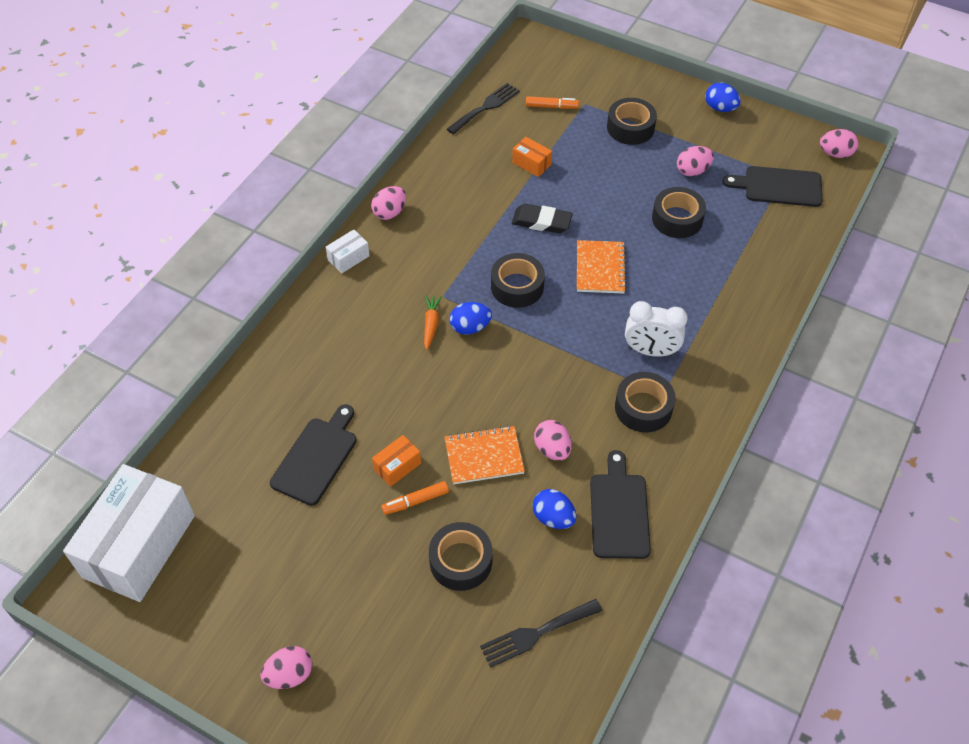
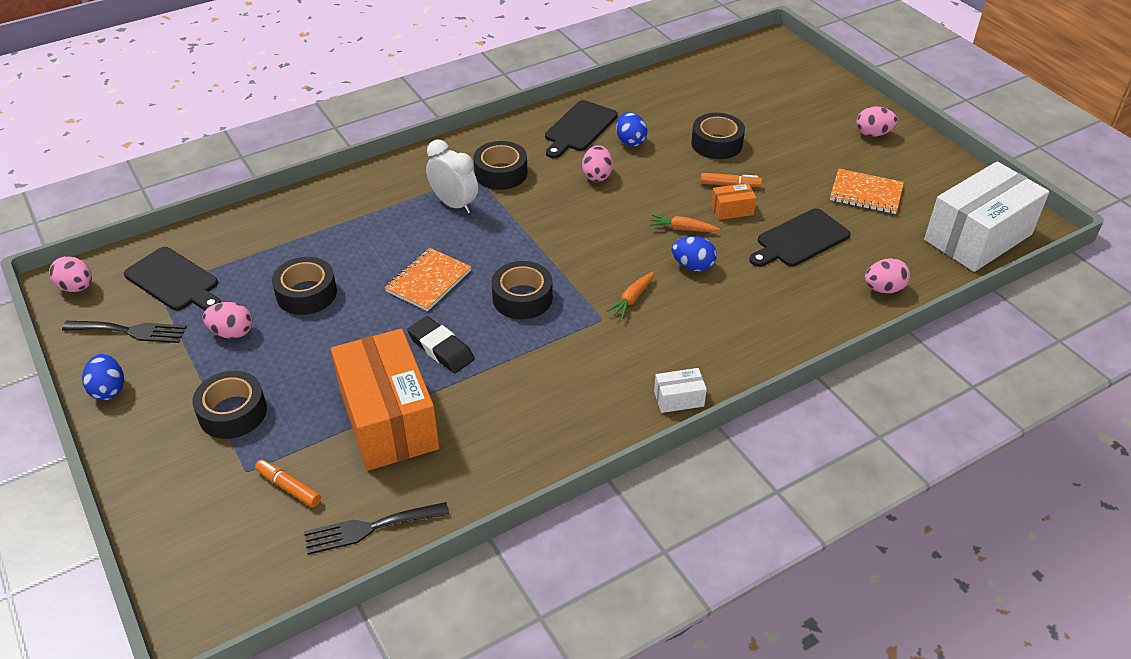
camera: 150 degrees left, 10 degrees down
pink egg [371,186,406,220] -> pink egg moved to [865,258,910,293]
orange notebook [445,426,525,484] -> orange notebook moved to [830,169,904,214]
blue egg [450,302,492,335] -> blue egg moved to [672,236,717,271]
black fork [480,599,602,668] -> black fork moved to [62,321,187,343]
orange box [512,137,552,177] -> orange box [331,329,439,471], size x2.45
none -> orange carrot [650,214,720,232]

